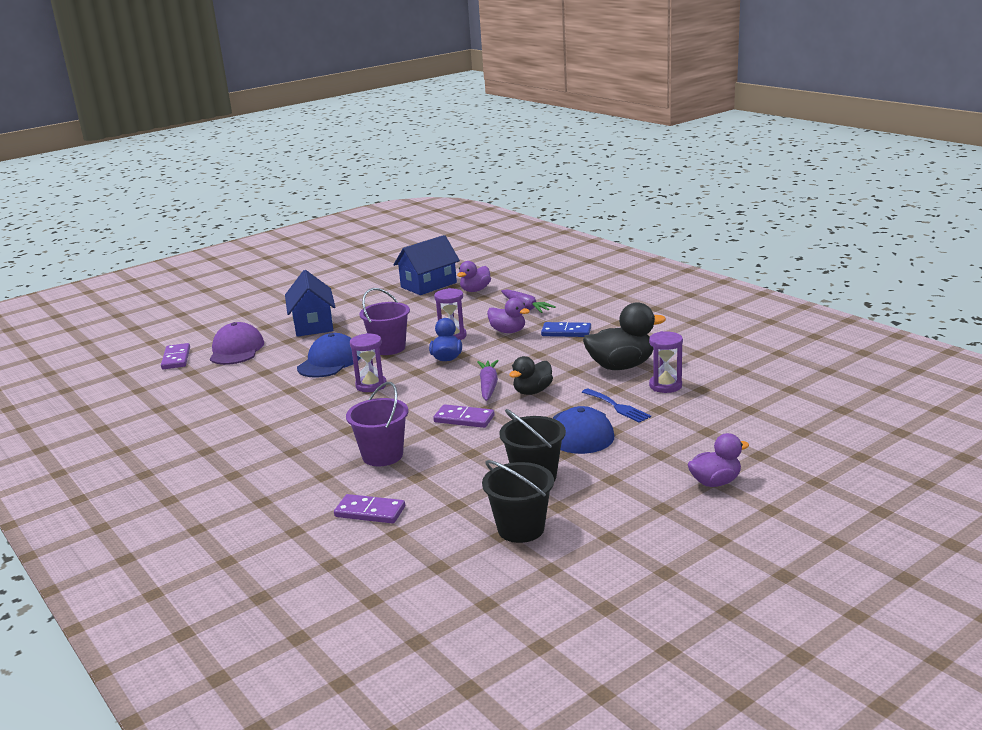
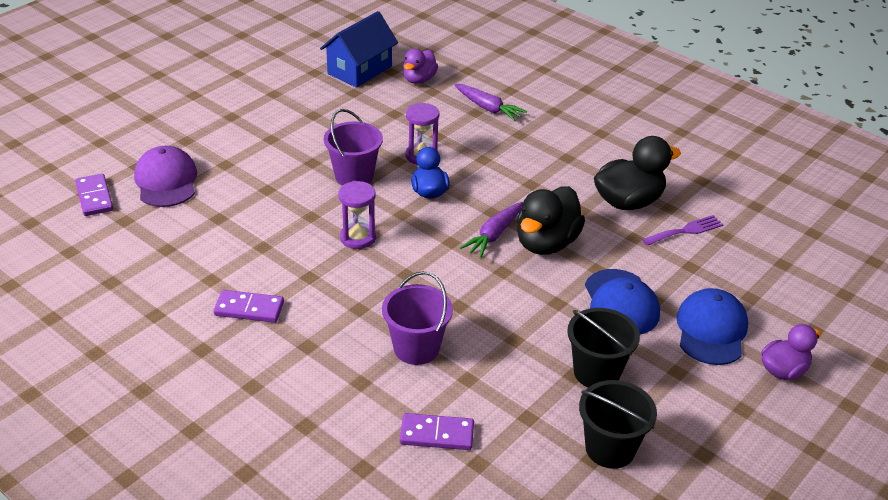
camera: 15 degrees left, 15 degrees up
blue house [285,270,335,337] -> none
blue cap [297,333,360,378] -> blue cap moved to [676,288,748,365]
purple domino [433,404,495,428] -> purple domino moved to [213,290,284,323]
purple carrot [477,360,499,401] -> purple carrot turned 135 degrees counterclockwise [460,202,523,258]
purple duck [487,298,530,333] -> none
black duck [509,356,553,395] -> black duck [517,186,585,255], size x1.60
blue domino [541,322,591,337] -> none
blue fork [582,388,651,423] -> none
purple hourglass [649,331,683,393] -> purple fork [642,215,723,246]

